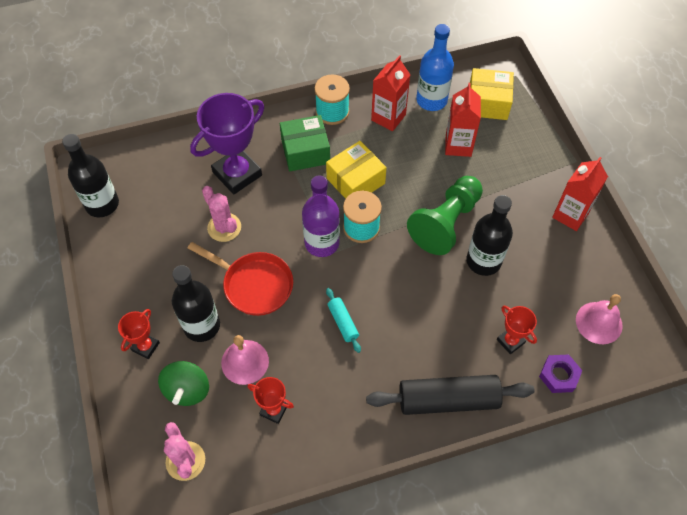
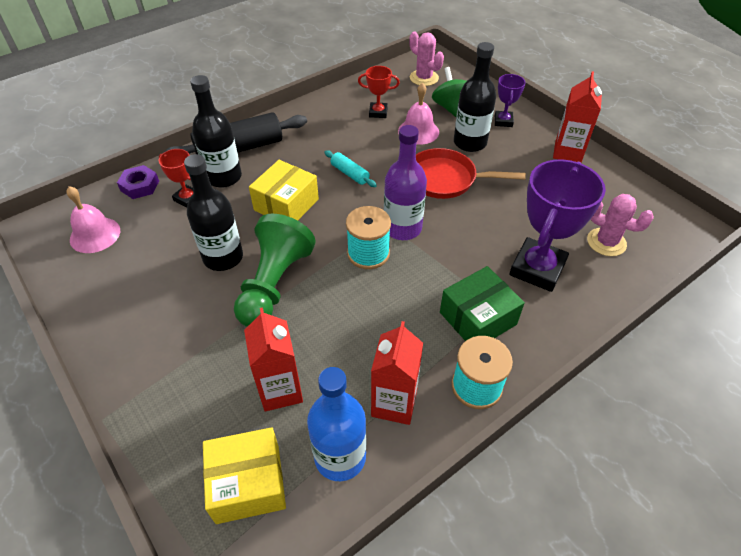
camera: 160 degrees right, 10 degrees down
black bottle [62,134,119,217] -> black bottle moved to [190,75,242,188]
red trophy [118,309,160,359] -> purple trophy [495,74,526,127]
pink cactus [202,186,241,242] -> pink cactus moved to [587,194,654,256]
yellow box [326,141,387,199] -> yellow box moved to [249,160,319,221]
red carton [552,157,608,231] -> red carton moved to [553,71,602,163]

